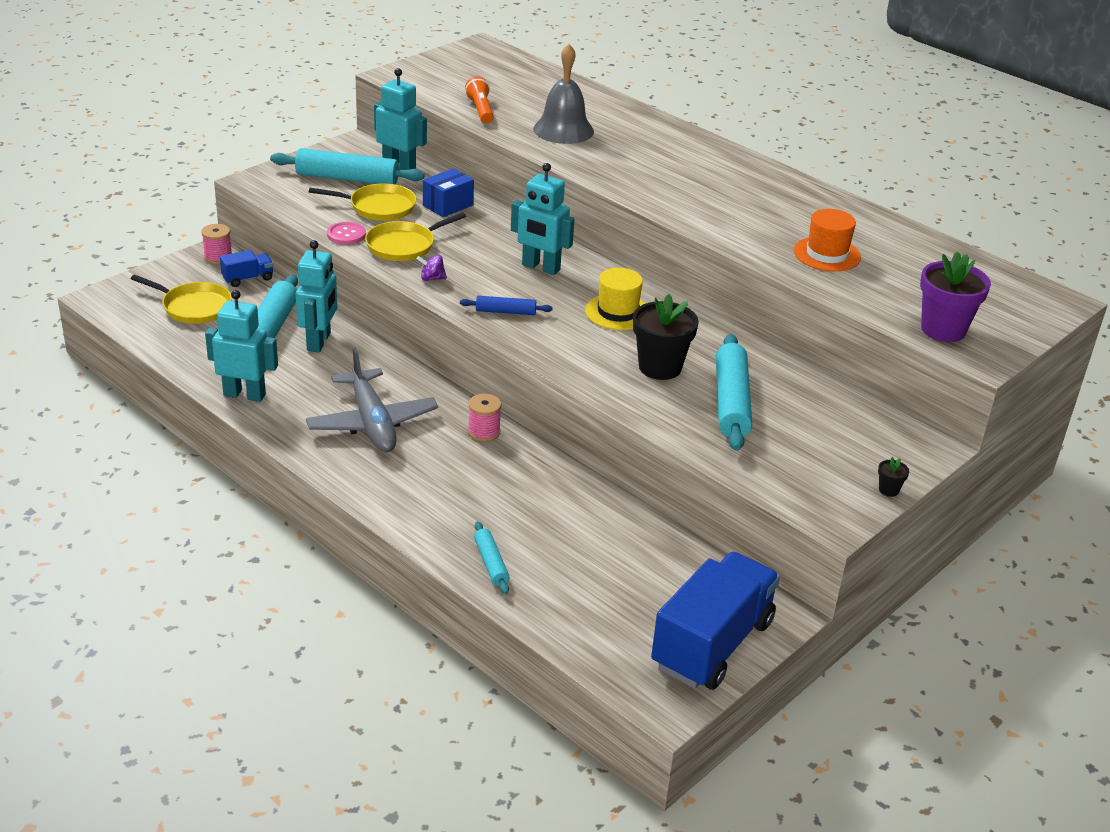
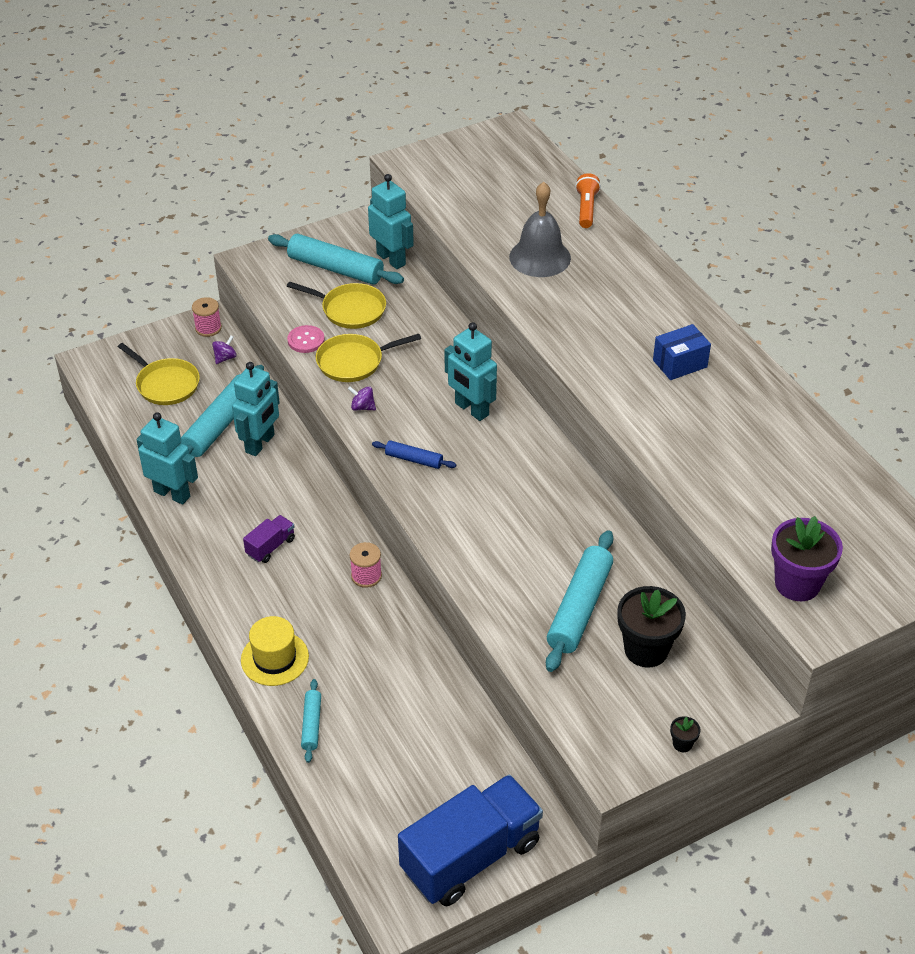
camera: 20 degrees right, 10 degrees up
blue truck [220,250,273,287] -> purple spinning top [212,336,237,364]
grey plane [306,347,438,452] -> purple truck [243,515,295,563]
blue box [423,168,474,217] -> blue box moved to [653,324,711,380]
orange flashlight [465,76,494,124] -> orange flashlight moved to [575,173,601,228]
yellow hat [585,268,646,330] -> yellow hat moved to [241,616,309,686]
black flower pot [633,294,698,380] -> black flower pot moved to [618,586,686,668]
orange hat [794,209,861,272] -> none

